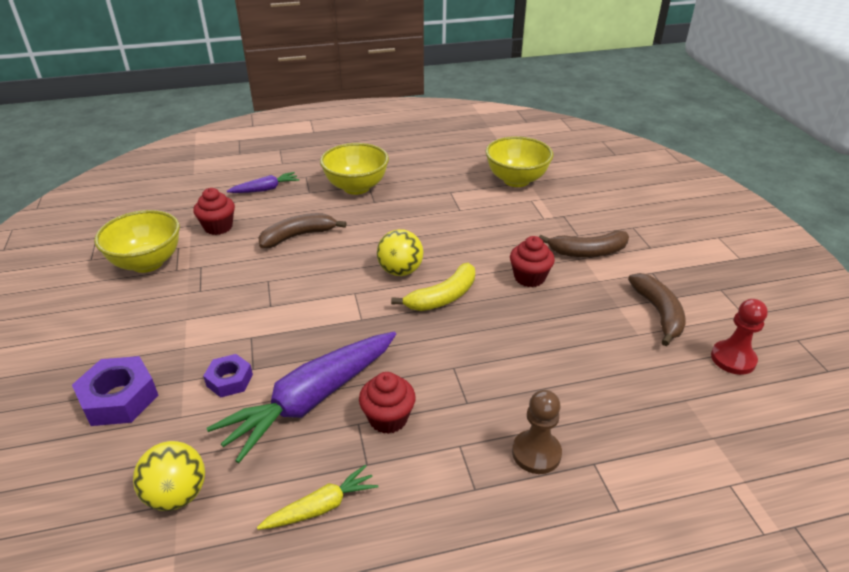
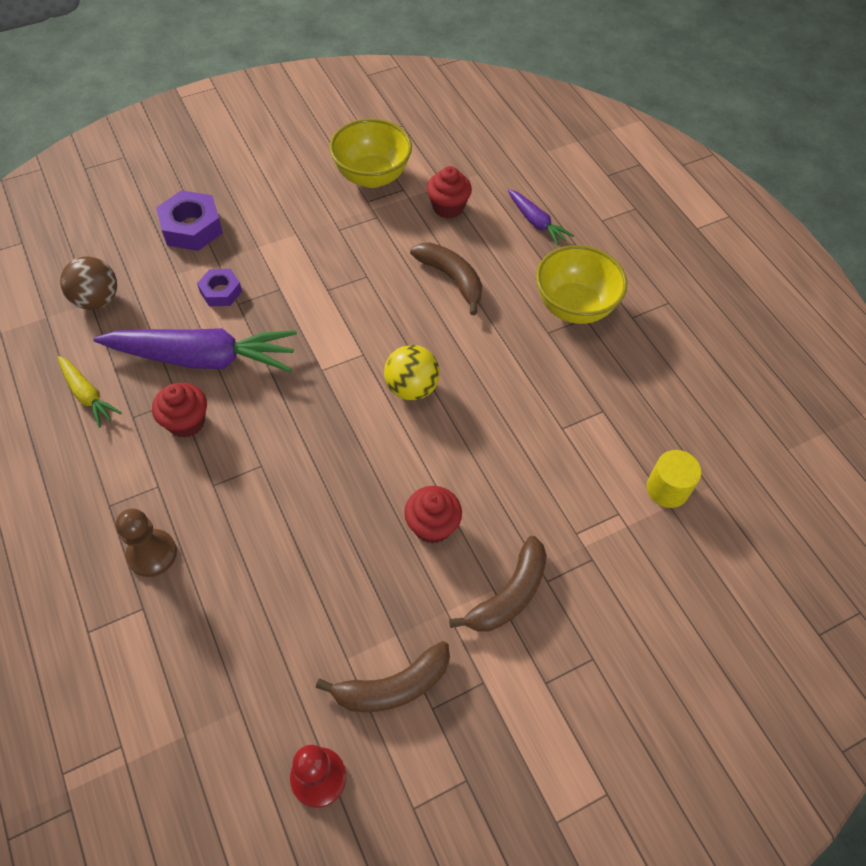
camera: 75 degrees right, 20 degrees up
yellow ball [133,441,205,511] -> brown ball [60,256,117,310]
purple carrot [207,332,396,463] -> purple carrot turned 150 degrees clockwise [93,328,297,372]
yellow banana [391,263,475,311] -> none
yellow bowl [486,136,553,187] -> yellow cylinder [647,450,702,508]
brown banana [539,230,629,257] -> brown banana turned 120 degrees counterclockwise [449,536,547,631]

